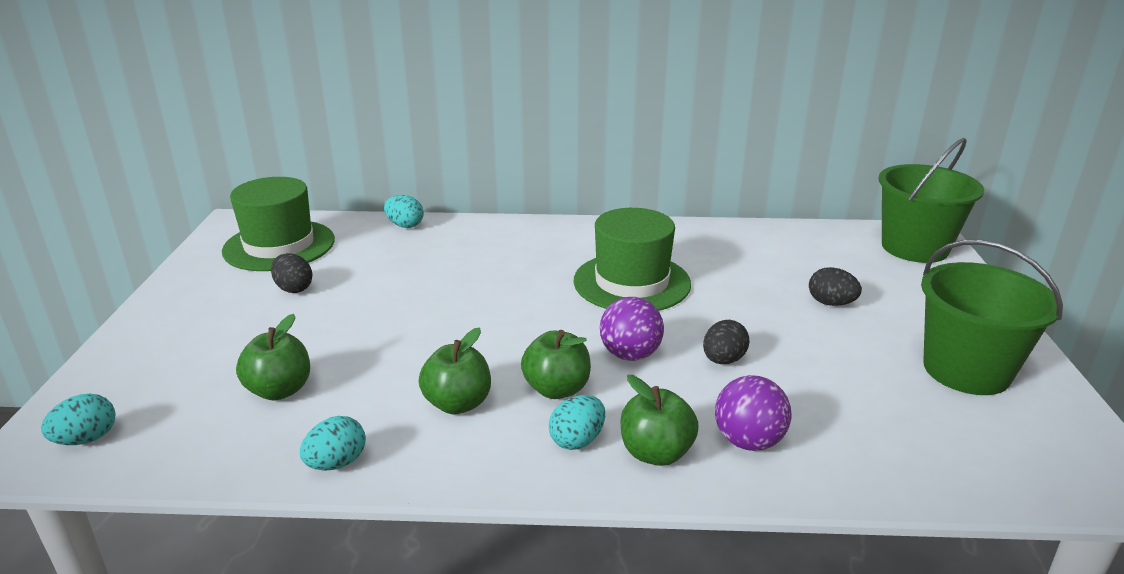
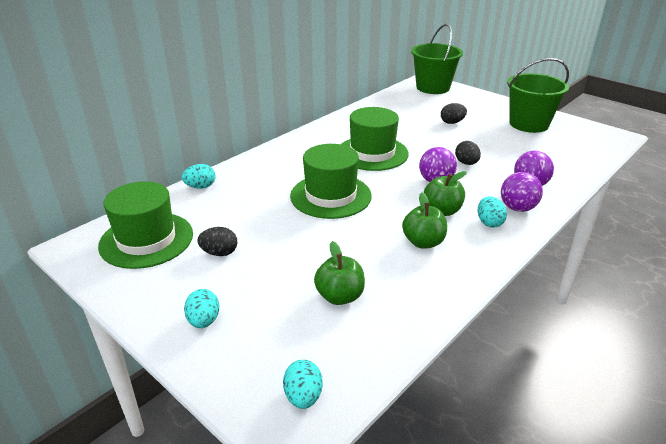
camera: 50 degrees left, 5 degrees up
turquoise egg [300,416,366,471] -> turquoise egg moved to [184,289,219,328]
green apple [621,375,698,466] -> purple ball [501,172,543,212]
none -> green hat [290,144,372,219]

